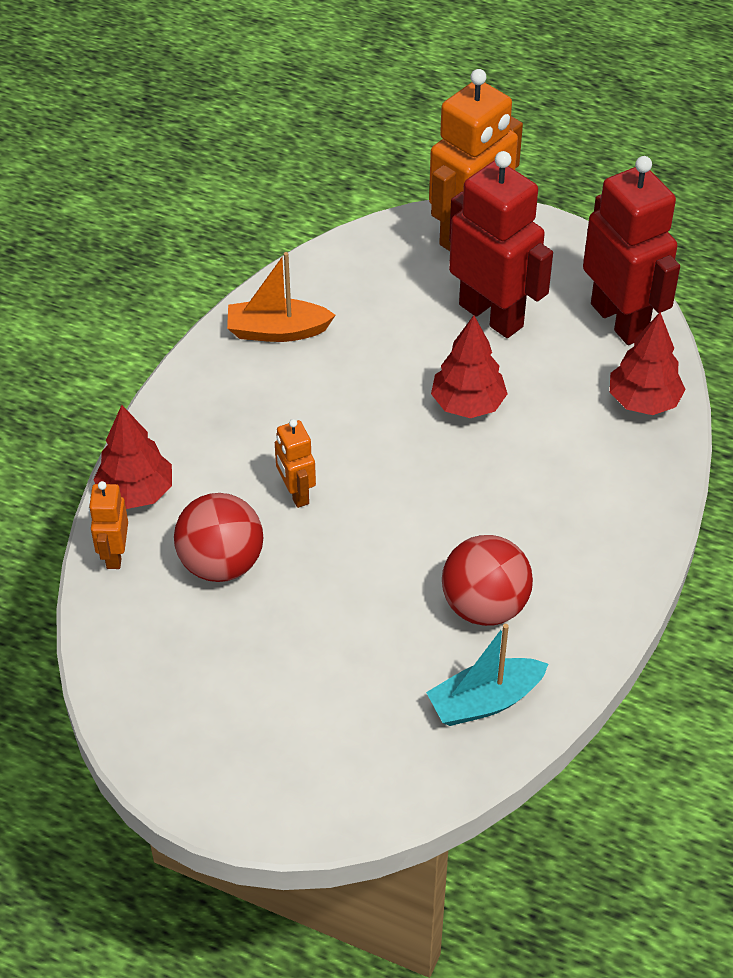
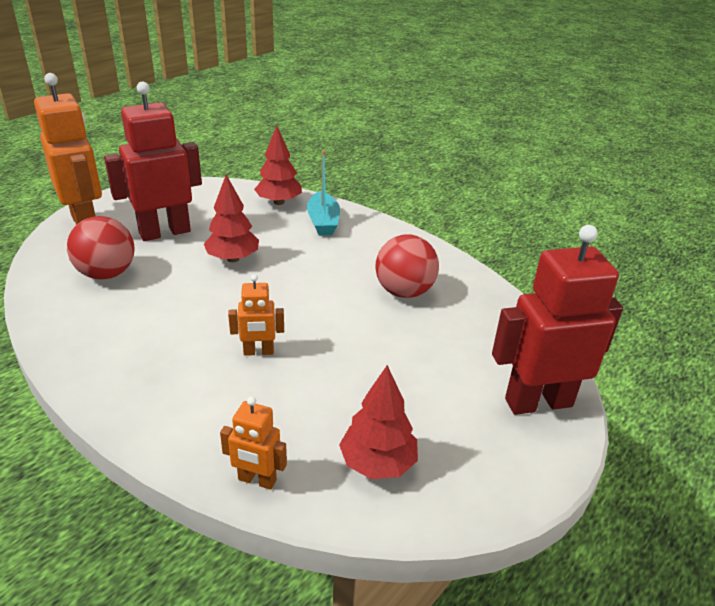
camera: 75 degrees left, 15 degrees down
red tree [93,405,172,509] -> red tree moved to [339,365,418,479]
red ball [174,493,263,582] -> red ball moved to [67,216,134,279]
orange boat [227,252,335,342] -> none
turquoise boat [426,624,548,726] -> turquoise boat moved to [307,150,340,235]
red robot [583,156,680,345] -> red robot moved to [492,225,623,415]

